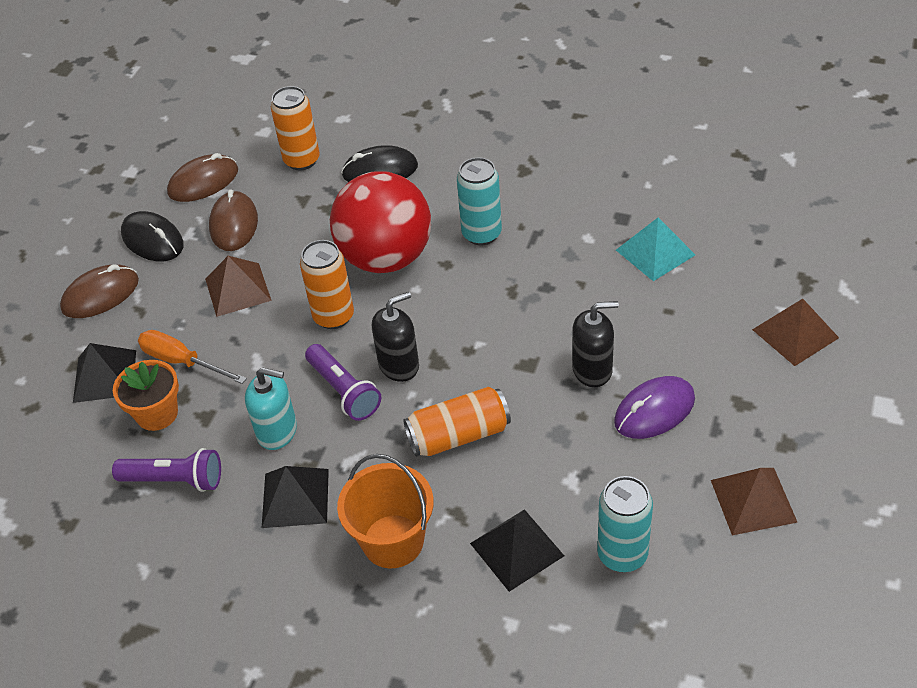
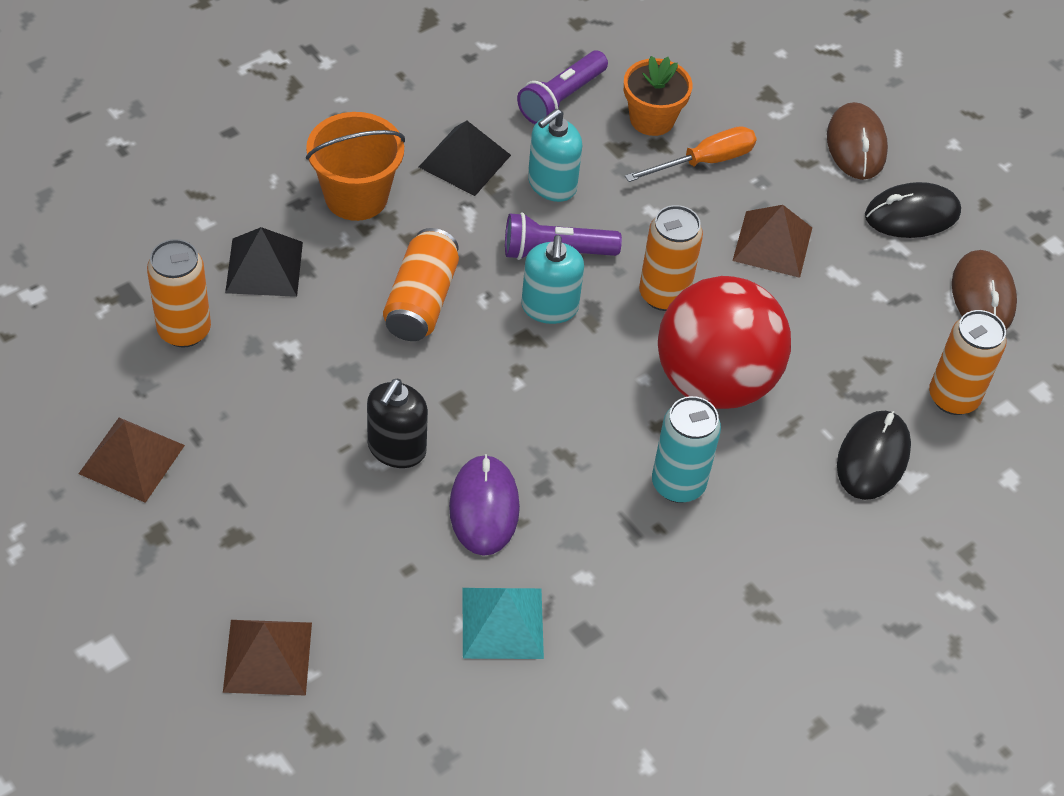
camera: 115 degrees right, 5 degrees up
black pyramid [73,343,136,403] -> none
brown mouse [209,189,258,251] -> none
black soap dispenser [372,292,419,382] -> turquoise soap dispenser [521,235,584,324]
turquoise can [597,476,653,572] -> orange can [147,239,211,348]
purple mouse [614,376,695,439] -> purple mouse moved to [449,454,520,556]

